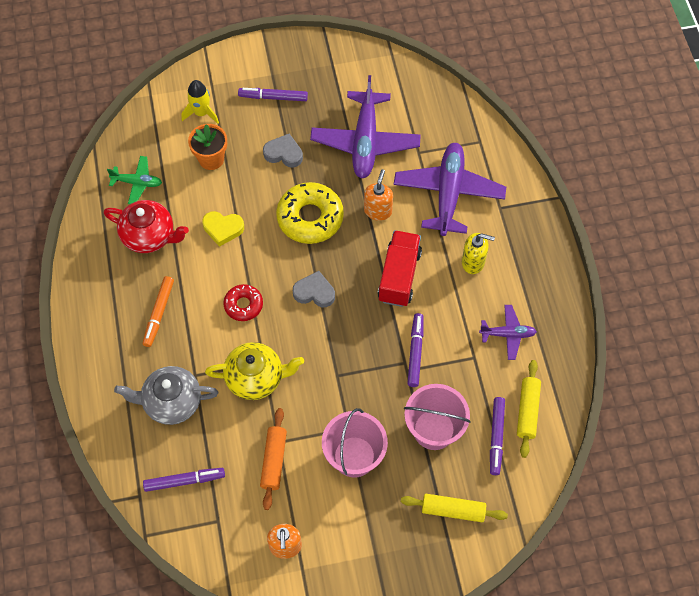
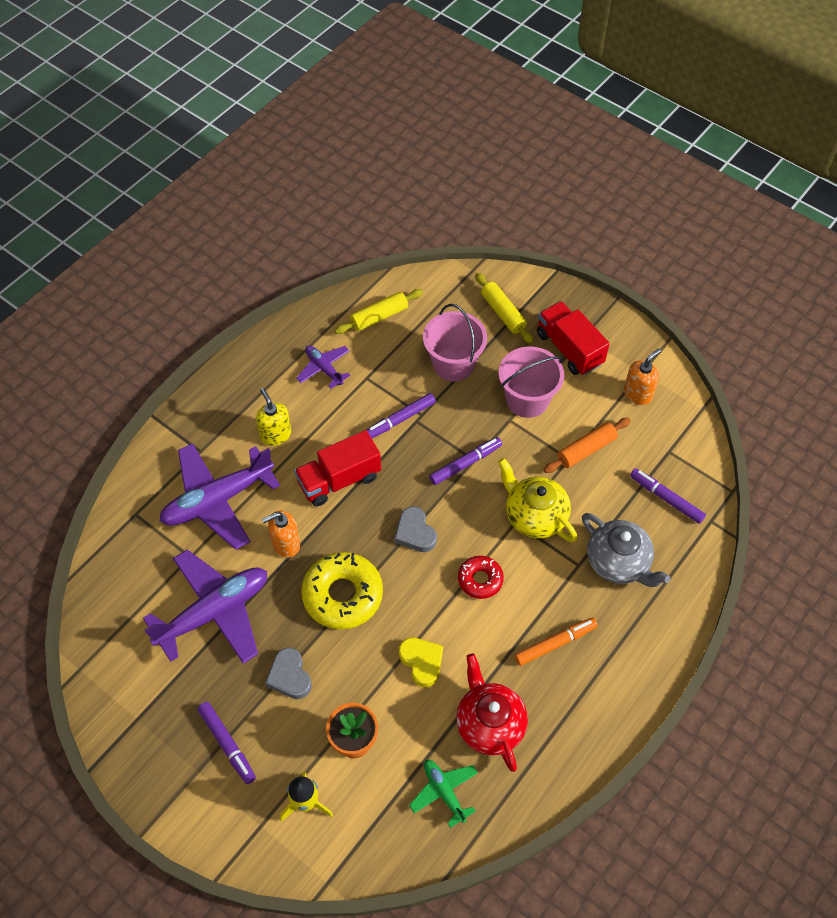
camera: 130 degrees left, 5 degrees down
purple marker [490,397,505,475] -> purple marker moved to [429,437,502,485]
none -> red truck [537,301,610,375]

